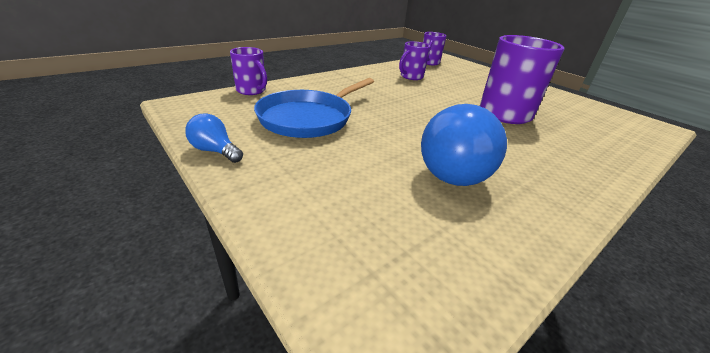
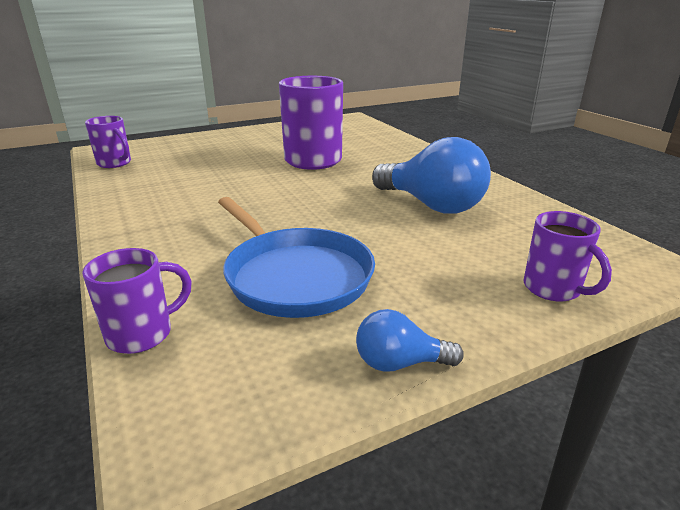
camera: 75 degrees left, 5 degrees down
blue light bulb [185,113,243,163] -> blue light bulb turned 45 degrees clockwise [356,309,464,372]
purple mug [399,41,430,80] -> purple mug moved to [523,211,612,302]

